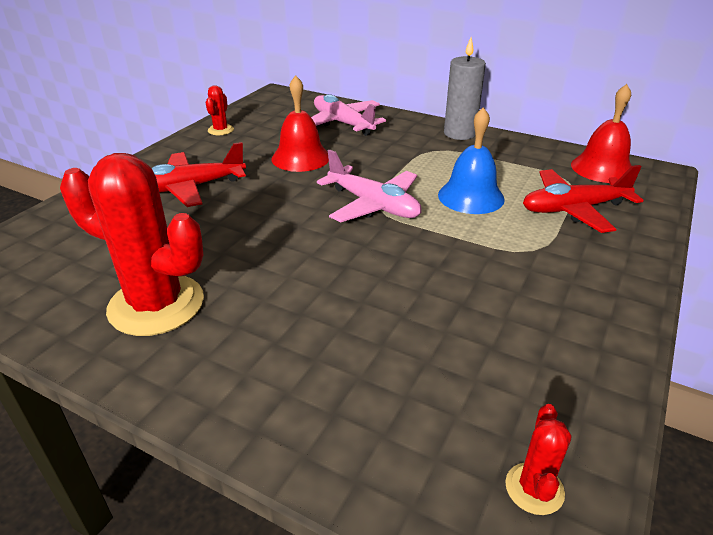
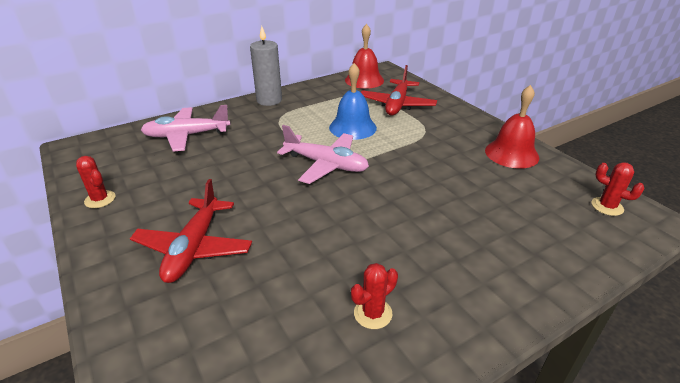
camera: 60 degrees left, 0 degrees up
red cactus [60,153,204,336] -> red cactus [351,263,398,329], size x0.44
red bell [272,75,329,172] -> red bell moved to [485,85,539,169]
pink plane [317,149,422,223] -> pink plane turned 45 degrees clockwise [277,125,369,184]

